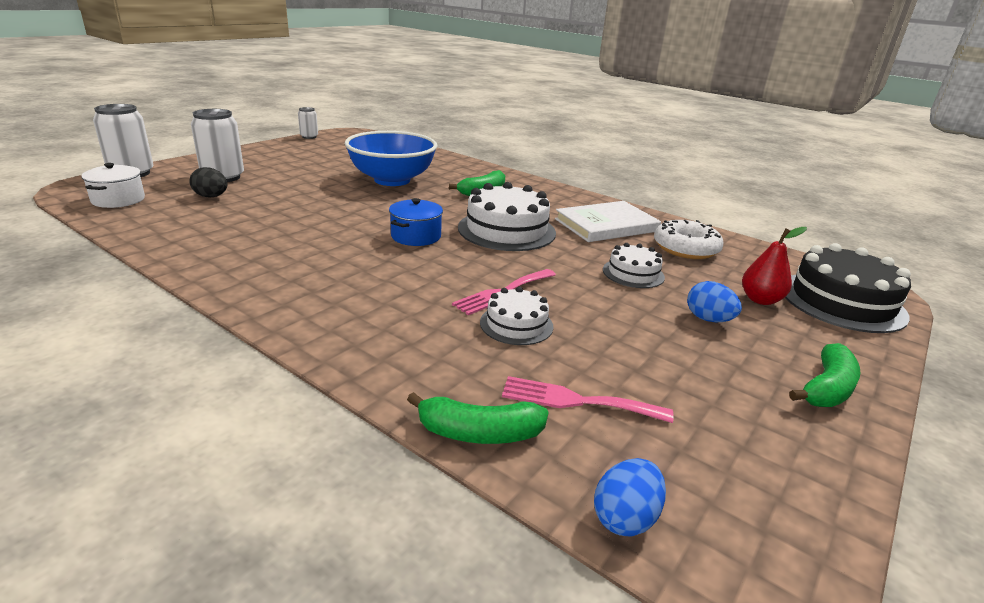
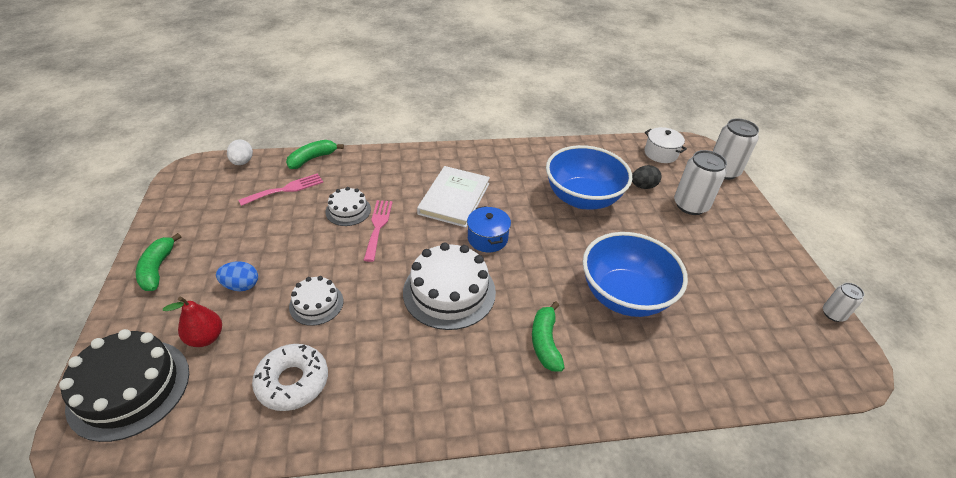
camera: 135 degrees right, 15 degrees up
white book [555,201,661,242] -> white book moved to [417,166,490,228]
blue egg [594,458,666,537] -> white egg [227,139,253,165]
none -> blue bowl [546,145,632,210]

